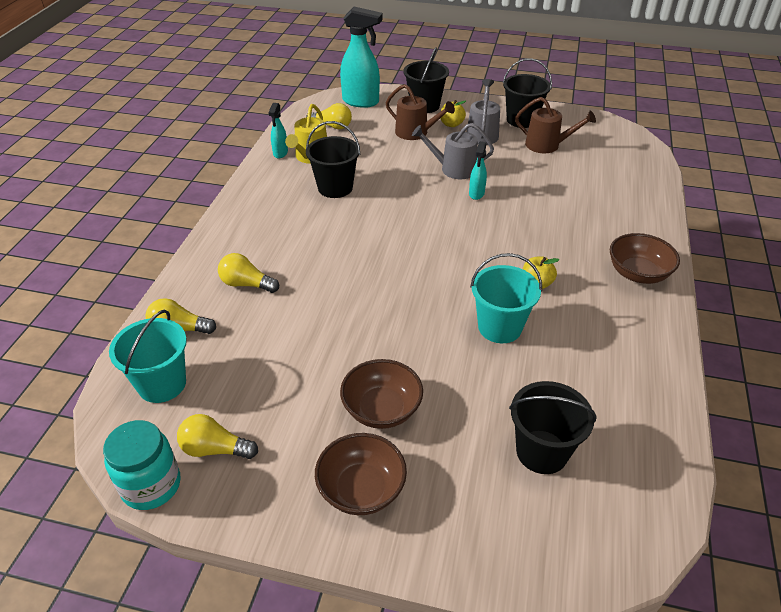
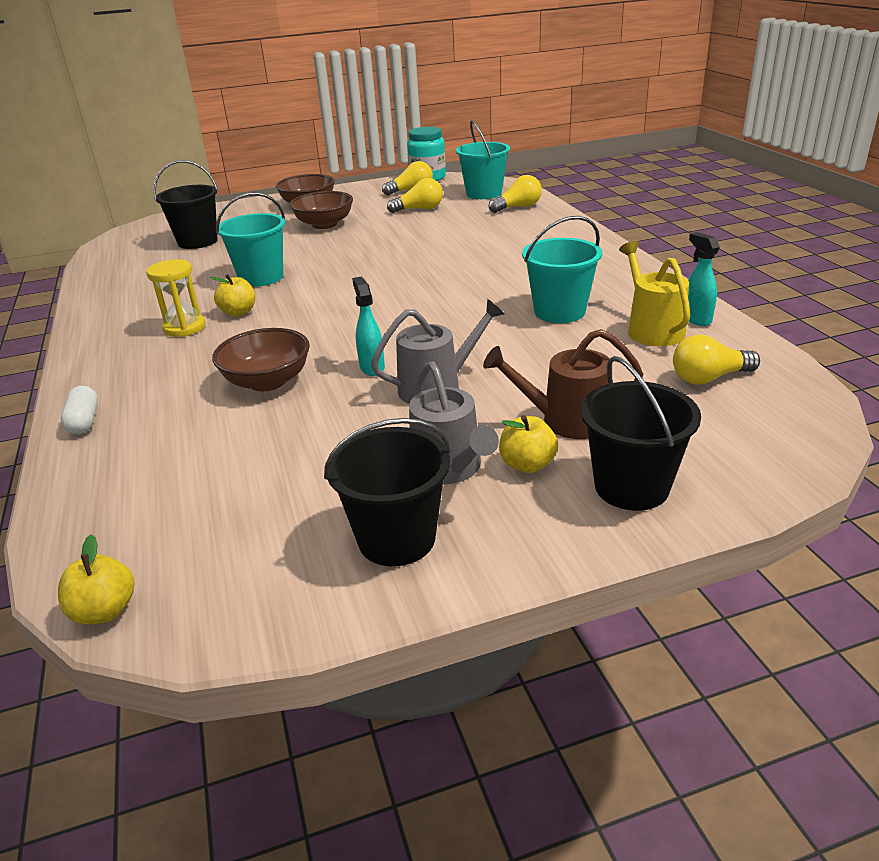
camera: 150 degrees right, 10 degrees down
yellow light bulb [218,253,279,293] -> yellow light bulb moved to [387,178,443,213]
black bucket [306,121,360,198] -> turquoise bucket [522,216,602,323]
turquoise spray bottle [340,7,383,108] -> none
brown watering can [515,97,596,153] -> none
brown bowl [610,233,680,284] -> brown bowl moved to [212,328,310,391]
none -> yellow apple [58,535,134,625]
none -> white capsule [61,386,98,434]
none -> yellow hourglass [146,259,205,337]

